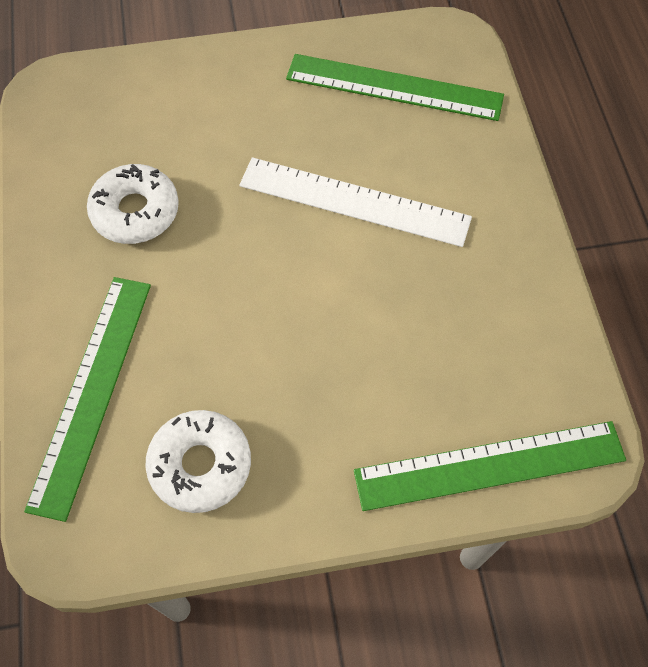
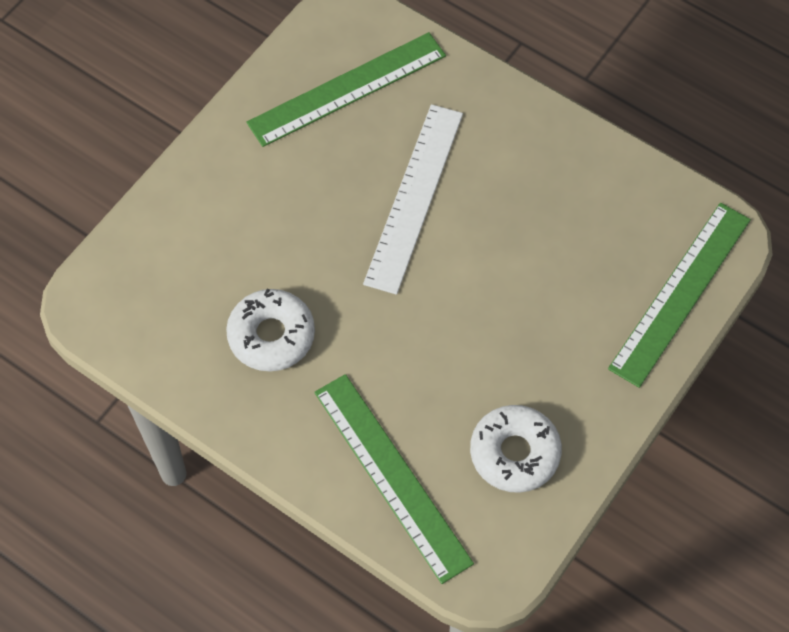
camera: 45 degrees left, 0 degrees up
white ruler [239,157,472,247] -> white ruler turned 45 degrees counterclockwise [363,104,463,295]

